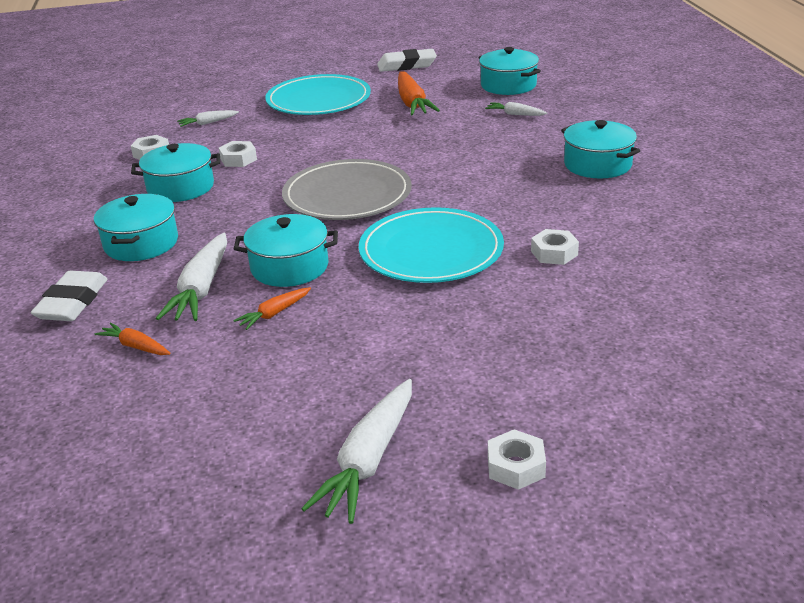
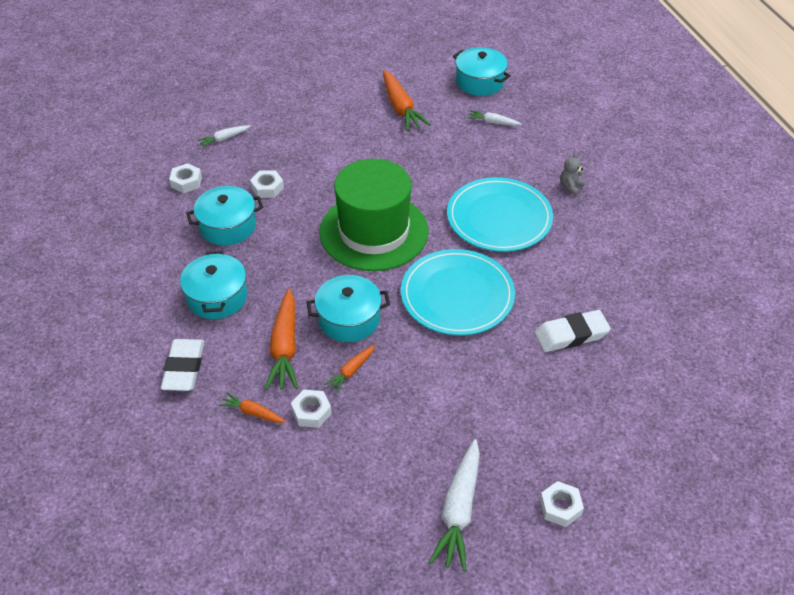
camera: 10 degrees left, 15 degrees up
white carrot [156,233,227,321] -> orange carrot [265,289,298,390]
turquoise plate [265,74,371,115] -> turquoise plate moved to [447,177,553,252]
grey plate [282,159,412,220] -> green hat [319,159,429,271]
white eraser [377,49,437,72] -> white eraser moved to [535,310,611,352]
white nut [531,229,579,265] -> white nut moved to [291,390,332,428]
turquoise pot [561,120,640,179] -> grey teddy bear [560,153,585,196]

